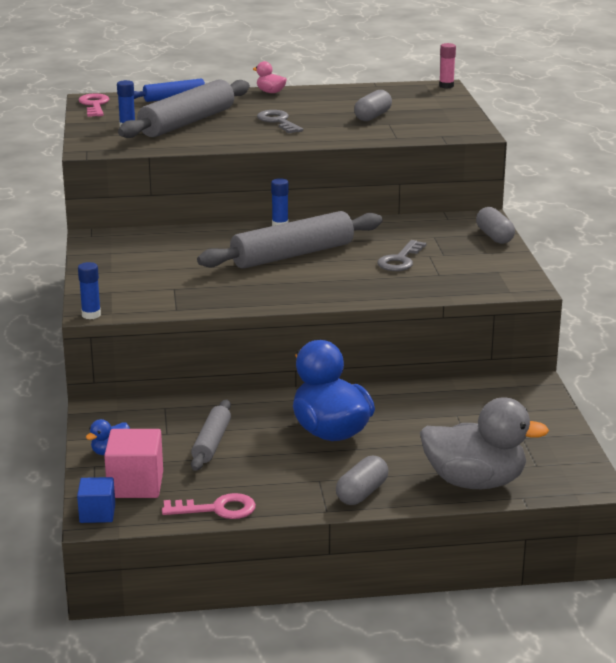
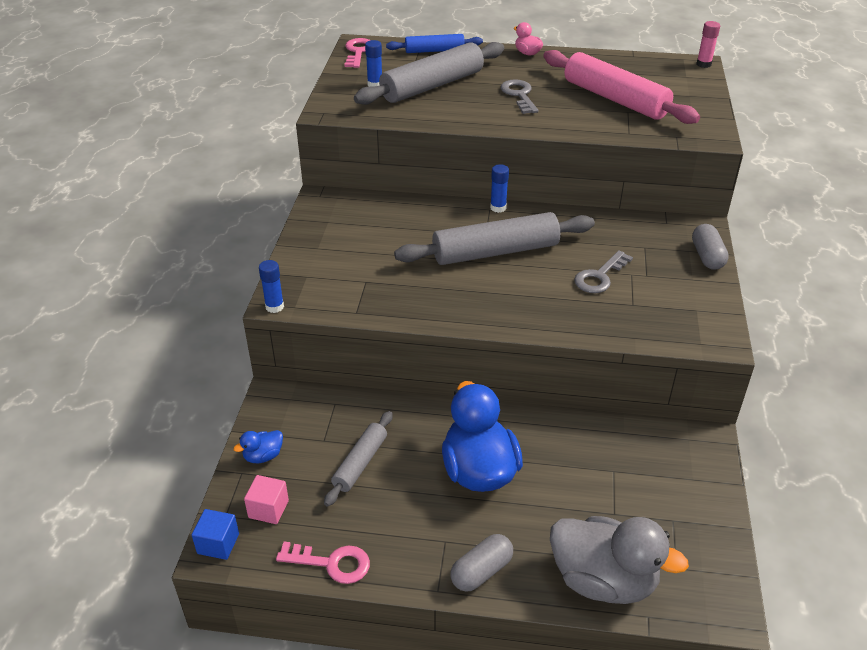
camera: 15 degrees right, 15 degrees up
pink cube [104,429,163,498] -> pink cube [244,475,289,524], size x0.63
grey capsule [354,90,392,121] -> pink rolling pin [543,50,700,124]

